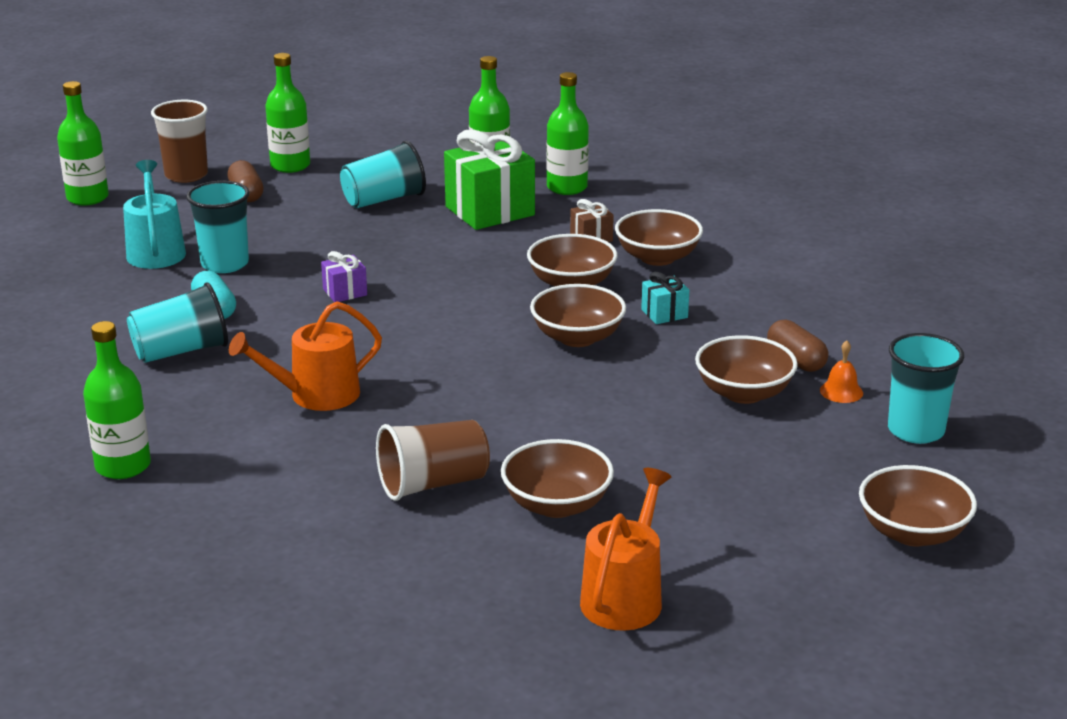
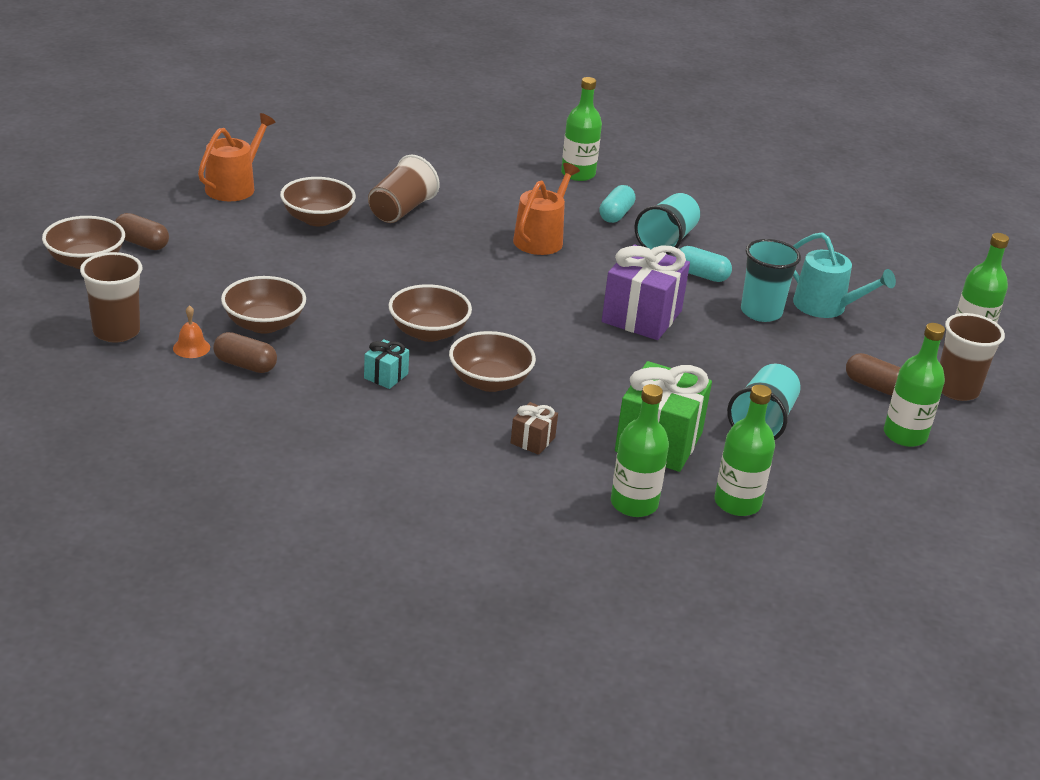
camera: 140 degrees right, 5 degrees up
purple gift [321,251,367,302] -> purple gift [602,244,690,340], size x2.13
orange watering can [580,468,672,631] -> orange watering can turned 135 degrees counterclockwise [198,113,276,201]
brown bowl [615,209,703,266] -> none
turquoise cup [888,333,964,444] -> brown cup [80,252,142,343]
none -> brown capsule [115,213,169,250]
none -> turquoise capsule [599,185,636,223]

